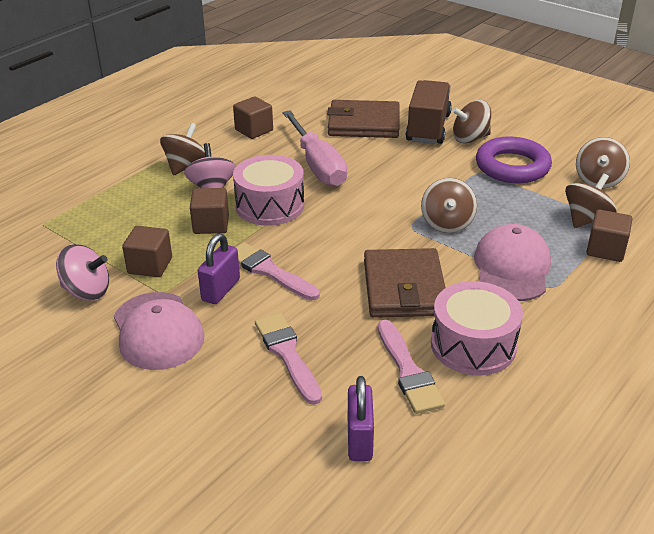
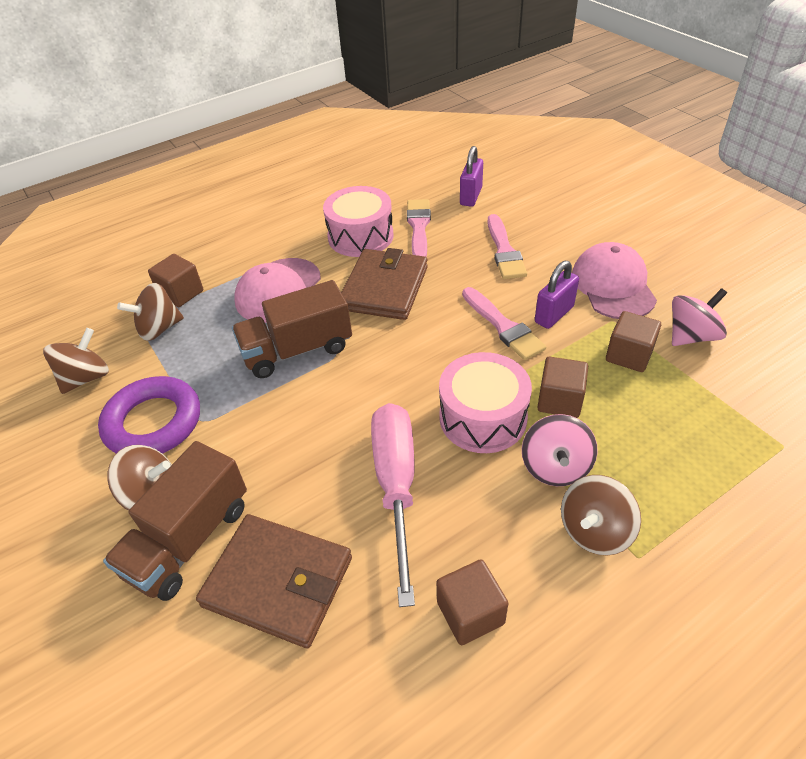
camera: 160 degrees left, 10 degrees up
pink spinning top [56,244,109,301] -> pink spinning top turned 120 degrees clockwise [672,288,727,346]
brown spinning top [421,178,477,233] -> brown truck [232,280,352,378]

